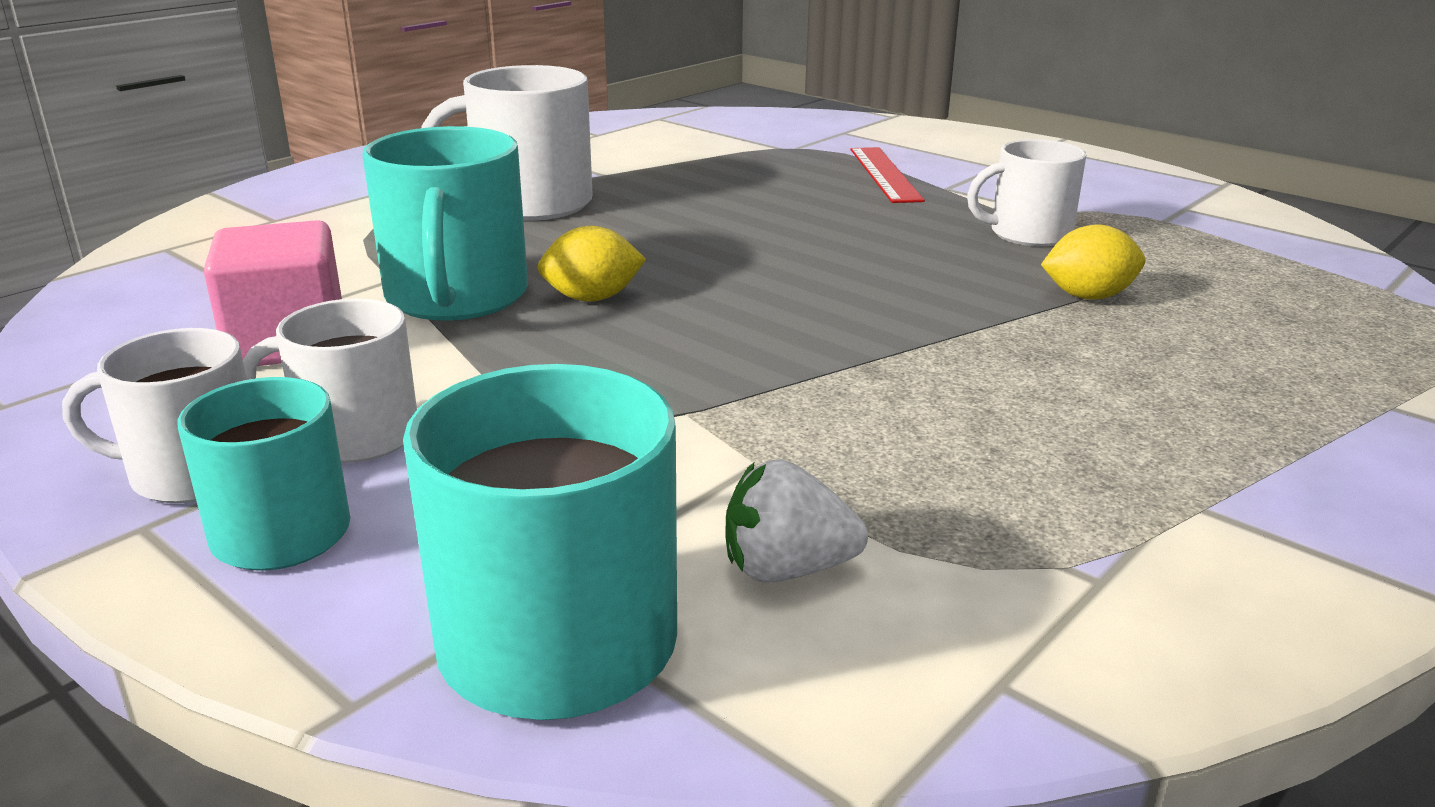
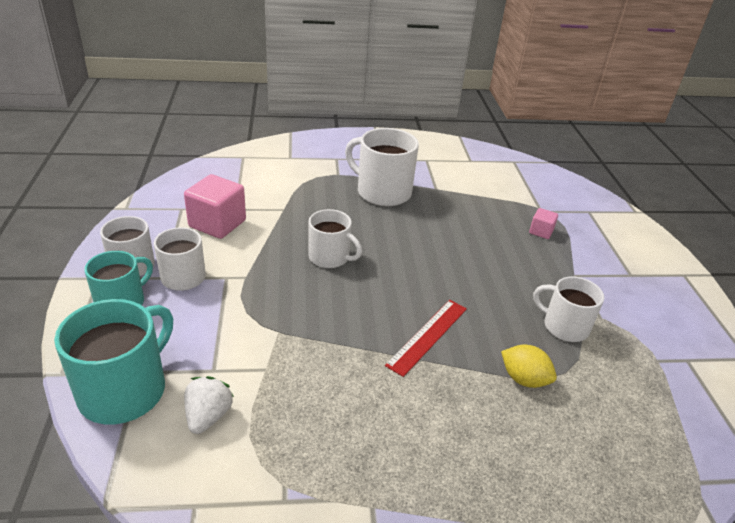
camera: 40 degrees right, 10 degrees up
turquoise mug [362,126,528,320] -> none
yellow lemon [537,226,646,302] -> white mug [308,209,362,268]
white strawberry [725,459,868,583] -> white strawberry turned 60 degrees clockwise [184,376,234,434]
red ruler [850,147,925,203] -> red ruler moved to [385,300,467,377]
none -> pink cube [529,208,558,239]

